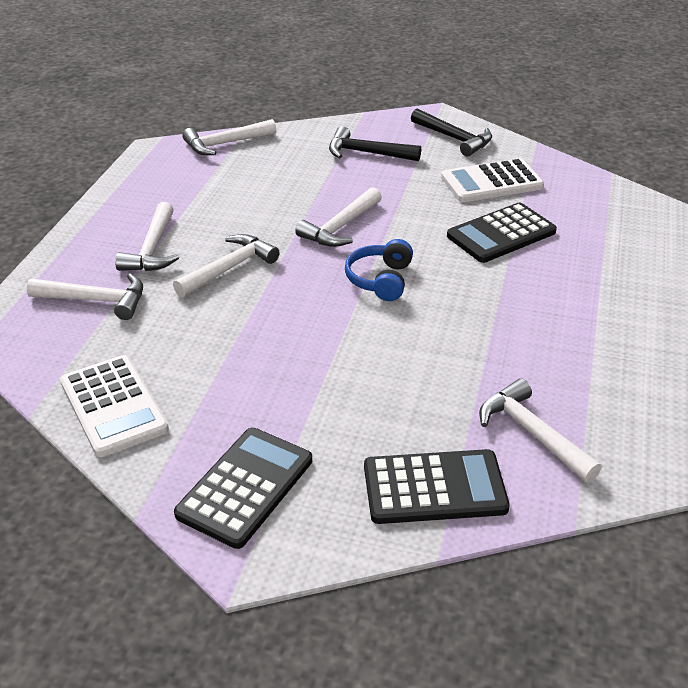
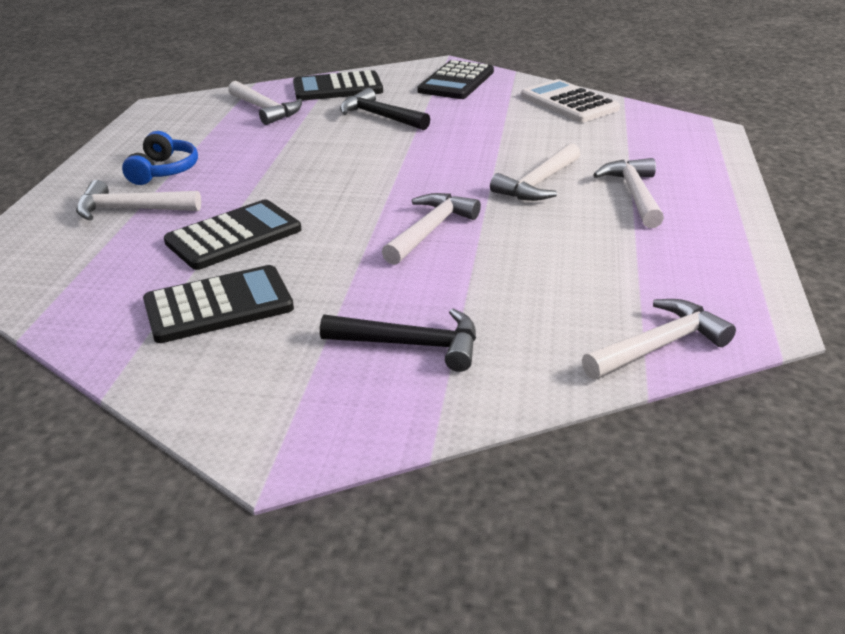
camera: 175 degrees right, 5 degrees down
white hammer [27,273,143,320] -> white hammer moved to [76,180,201,221]
blue headphones [345,239,413,301] -> blue headphones moved to [122,131,198,185]
black hammer [411,108,492,156] -> black hammer moved to [340,88,430,130]
white calculator [441,158,544,202] -> black calculator [143,265,294,343]

